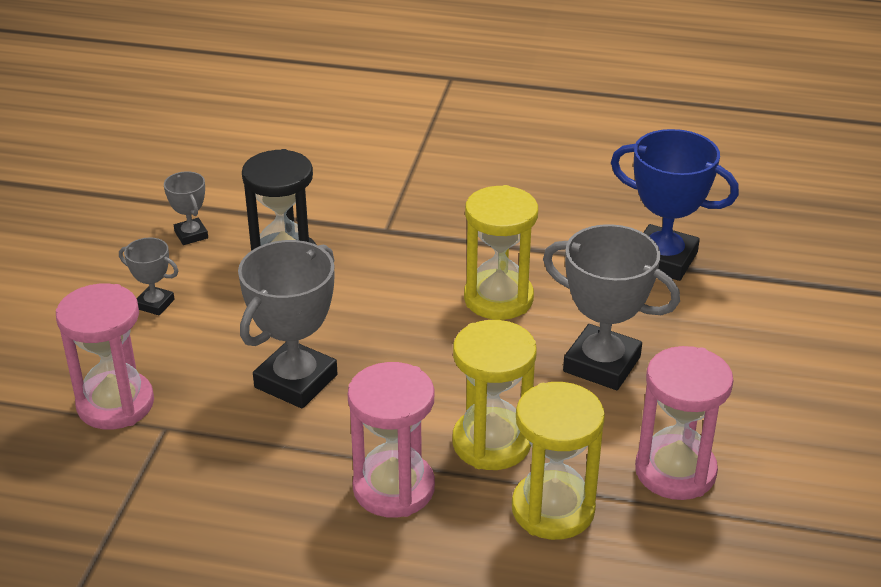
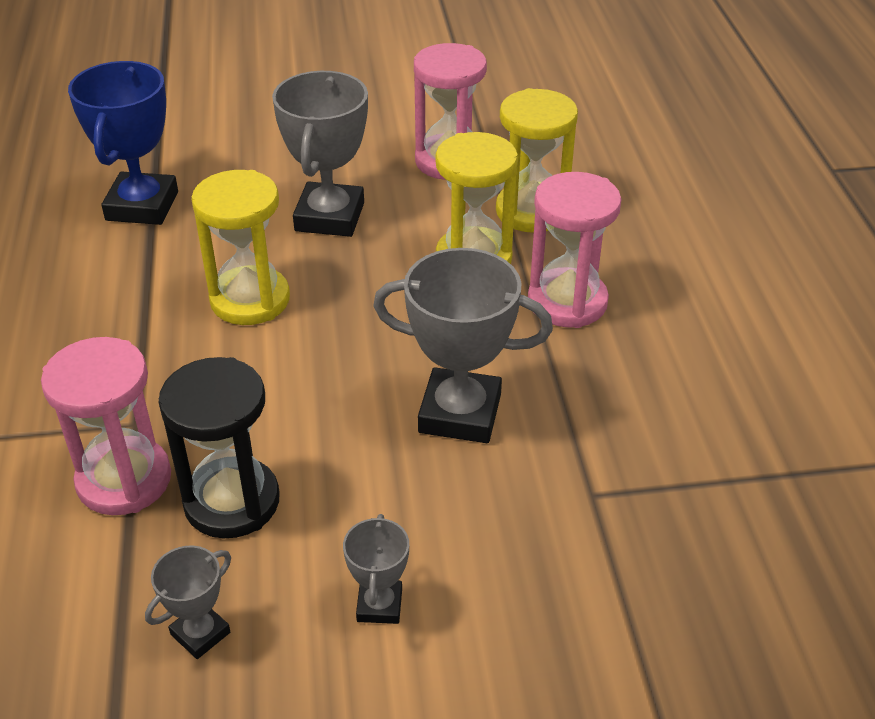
camera: 110 degrees left, 5 degrees up
pink hourglass [56,284,154,430] -> pink hourglass moved to [41,337,171,515]

